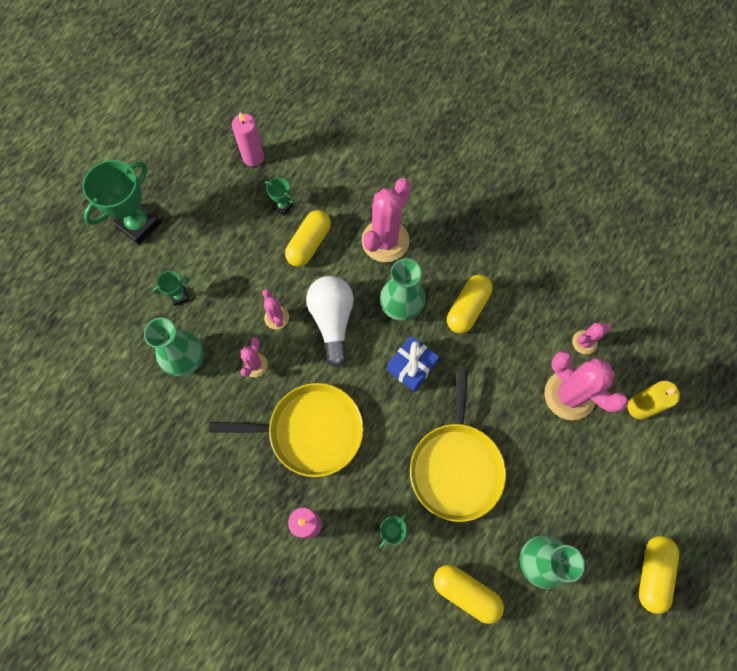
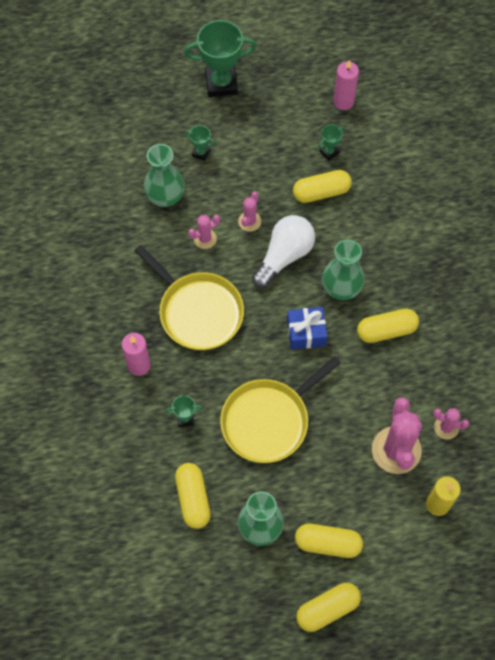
camera: 45 degrees right, 5 degrees down
green trophy [265,178,294,215] -> green trophy turned 60 degrees clockwise [318,124,344,160]
pink cactus [361,178,411,262] -> none
none -> yellow capsule [295,524,363,558]

